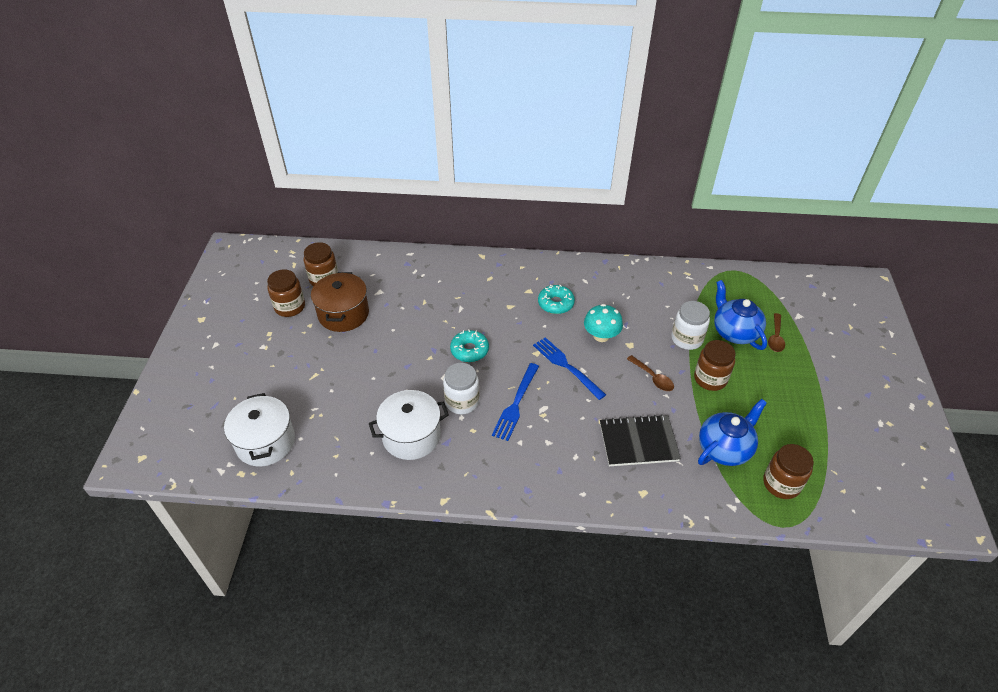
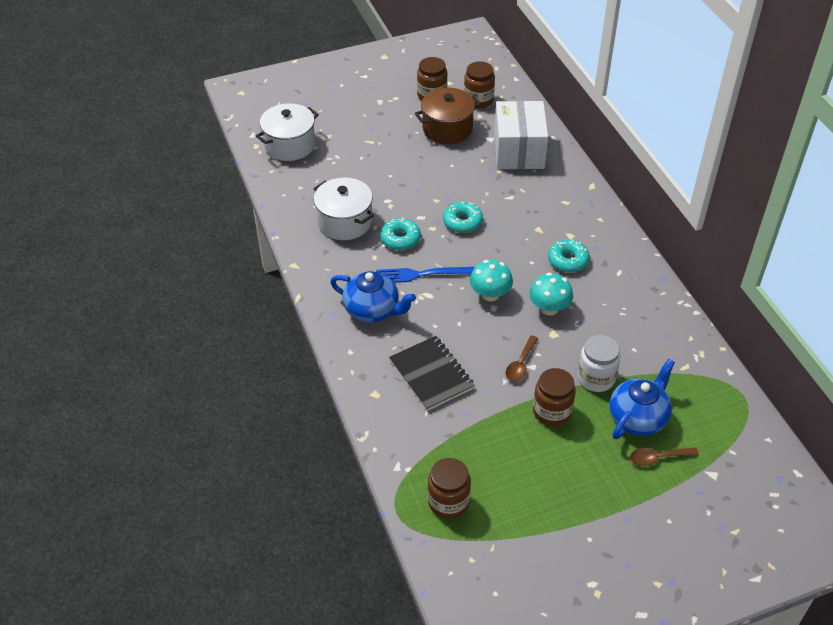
camera: 65 degrees right, 0 degrees up
white jar [443,363,480,414] -> turquoise donut [380,217,421,250]
blue fork [533,337,606,400] -> turquoise mushroom [470,260,513,302]
blue teapot [698,399,767,466] -> blue teapot moved to [330,271,416,323]
none -> white box [494,101,548,169]

